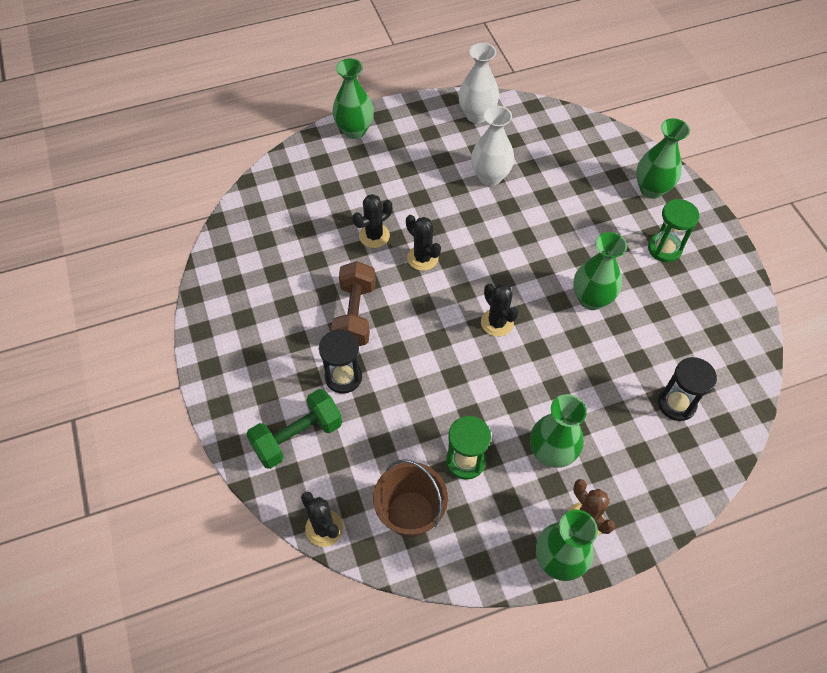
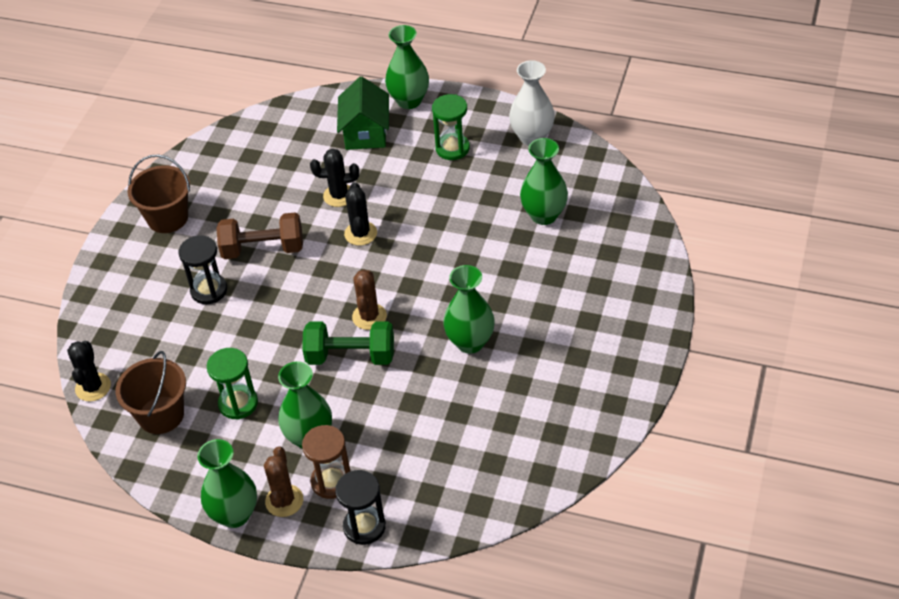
camera: 40 degrees right, 10 degrees down
green dumbbell [246,389,342,469] -> green dumbbell moved to [302,321,394,365]
brown dumbbell [331,261,376,346] -> brown dumbbell turned 45 degrees clockwise [216,212,303,259]
white vase [471,106,514,186] -> none
black cactus [481,284,519,337] -> brown cactus [352,270,387,330]
green vase [636,118,690,199] -> green vase moved to [520,138,568,225]
green hourglass [648,199,699,262] -> green hourglass moved to [432,94,470,160]
black hourglass [658,357,717,421] -> black hourglass moved to [335,470,386,545]
none -> brown bucket [128,154,190,233]
none -> brown hourglass [302,425,350,499]
none -> green house [337,77,389,150]

